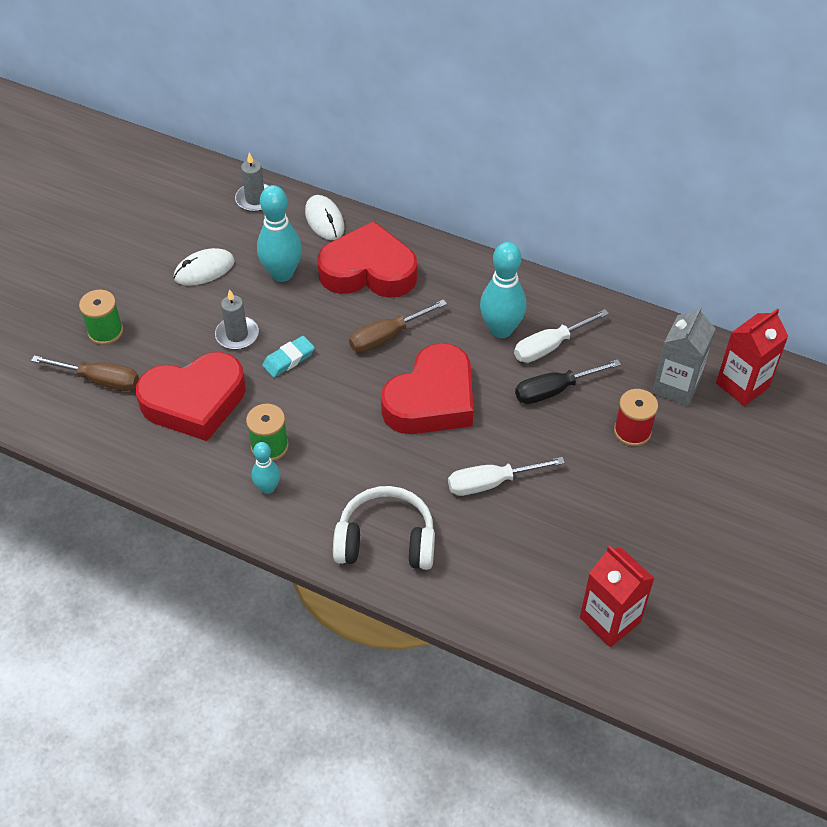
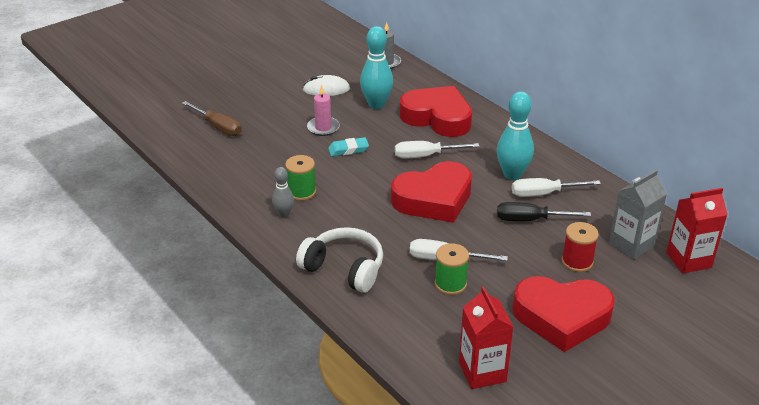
camera: 25 degrees right, 15 degrees down
green spool [79,290,123,345] -> green spool moved to [435,243,469,295]
red heart [136,352,246,441] -> red heart moved to [513,276,615,352]
grey candle [215,289,259,350] -> pink candle [307,85,340,136]
turquoise bowling pin [252,442,280,494] -> grey bowling pin [272,167,294,217]
white mouse [305,195,344,240] -> none
brown screwdriver [349,299,447,352] -> white screwdriver [395,141,480,159]

